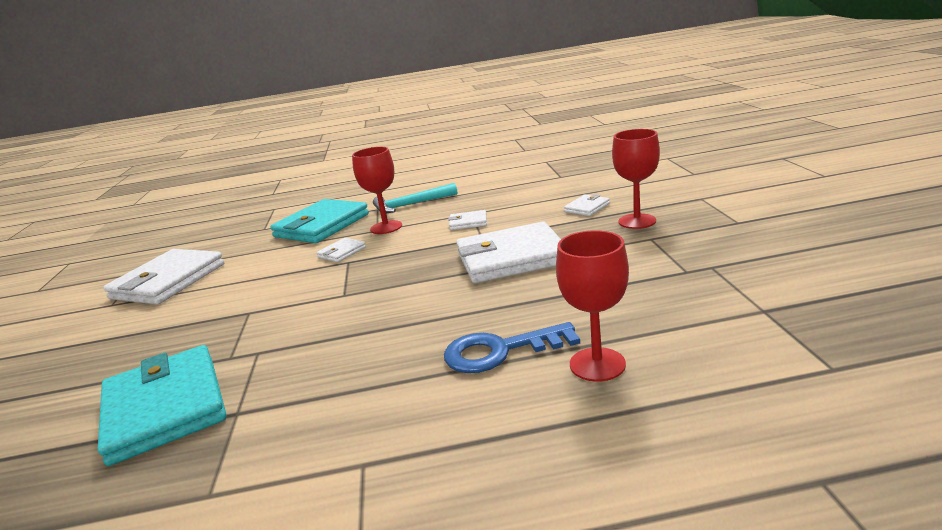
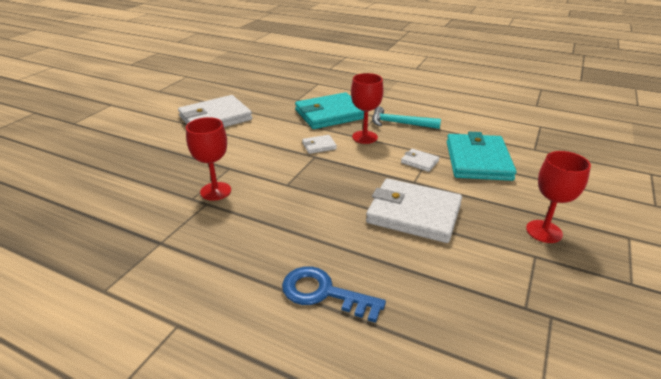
camera: 30 degrees right, 10 degrees up
turquoise wallet [98,345,227,466] -> turquoise wallet moved to [447,132,517,181]
red goblet [556,230,629,382] -> red goblet moved to [186,117,231,201]
white wallet [564,194,610,216] -> none

